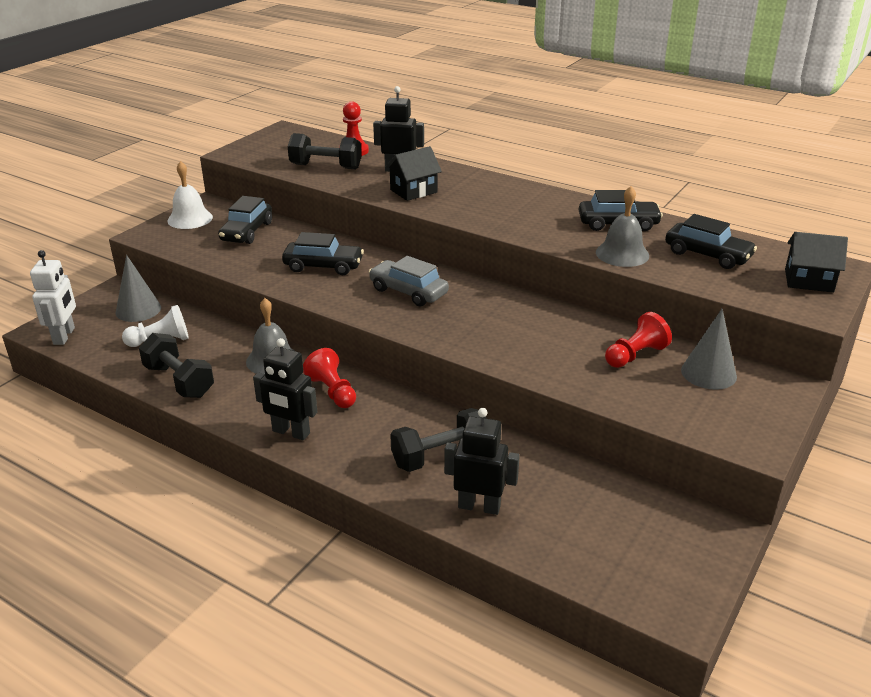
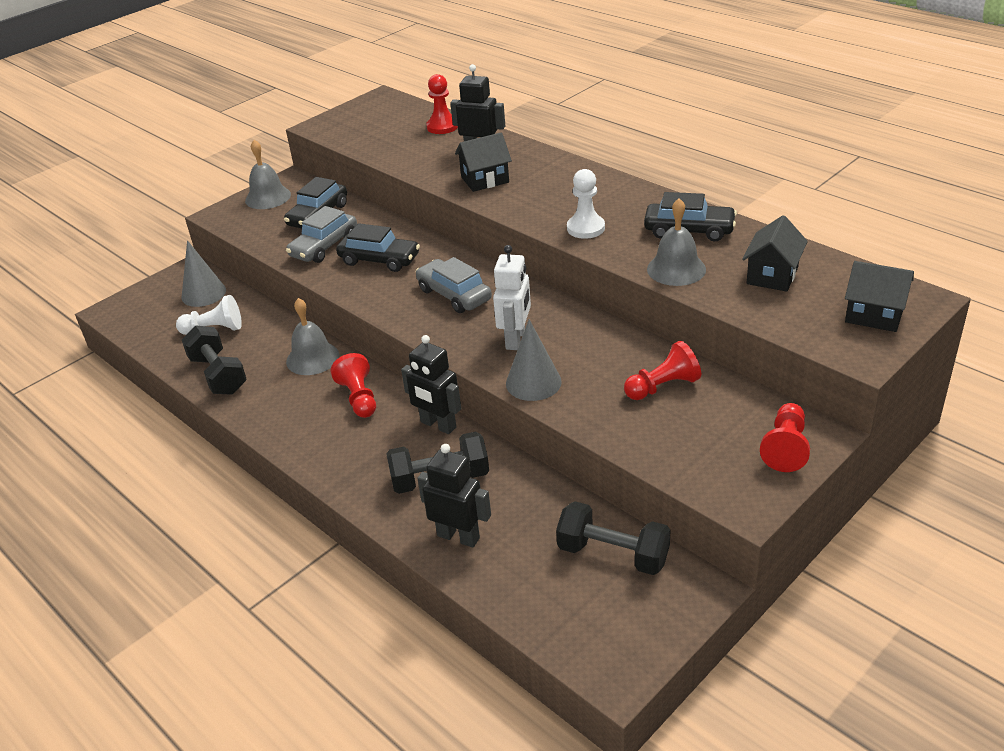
camera: 15 degrees right, 5 degrees up
white robot [30,250,76,345] -> white robot moved to [493,245,531,350]
white bell [167,161,213,229] -> grey bell [245,140,291,209]
black robot [253,338,317,440] -> black robot moved to [401,335,461,434]
black dumbbell [288,133,361,170] -> black dumbbell moved to [556,501,670,575]
black car [665,214,757,269] -> black house [742,215,808,292]
grey cone [681,309,737,390] -> grey cone moved to [506,319,562,401]
none -> grey car [286,206,357,263]
none -> white pawn [567,169,605,239]
none -> red pawn [760,403,810,472]

